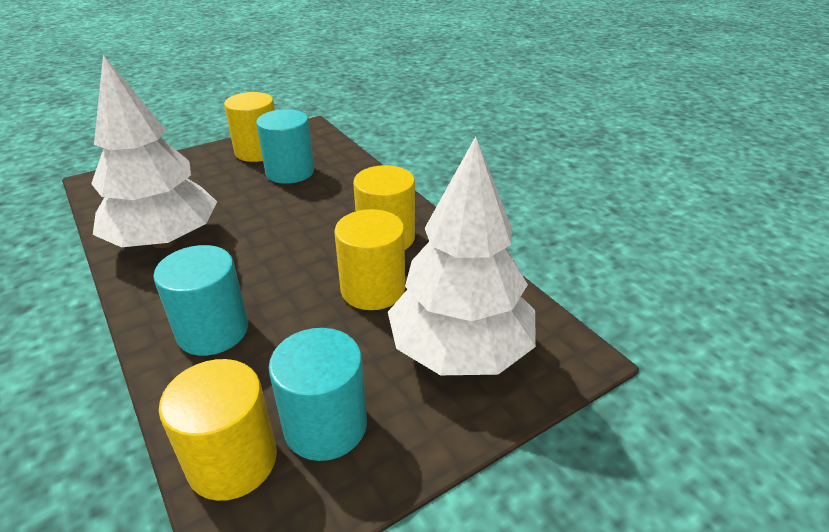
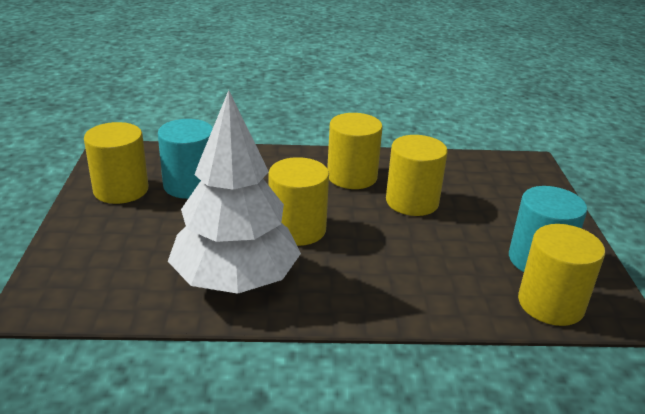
camera: 60 degrees left, 5 degrees down
turquoise cylinder [153,245,248,356] -> none
white tree [388,136,536,375] -> none
none -> yellow cylinder [269,157,329,246]

